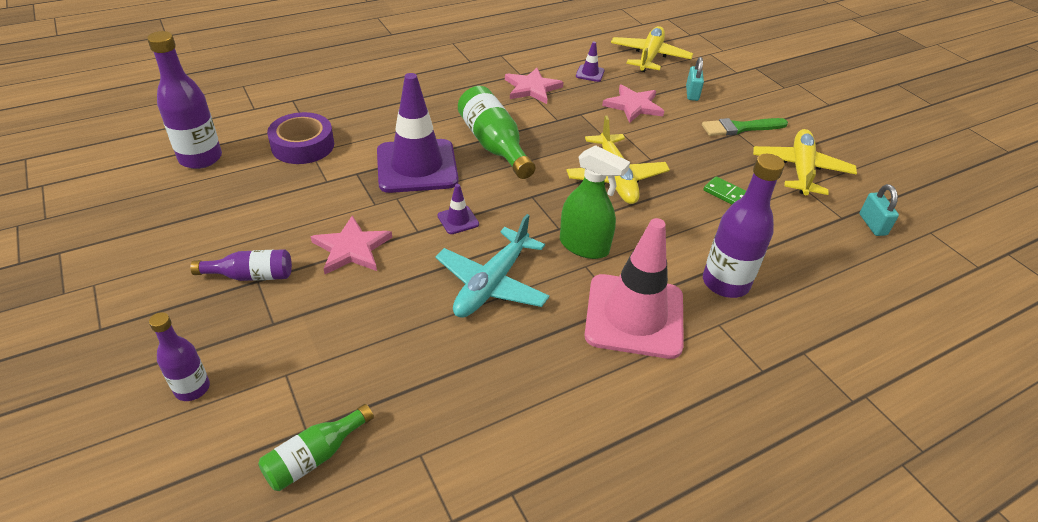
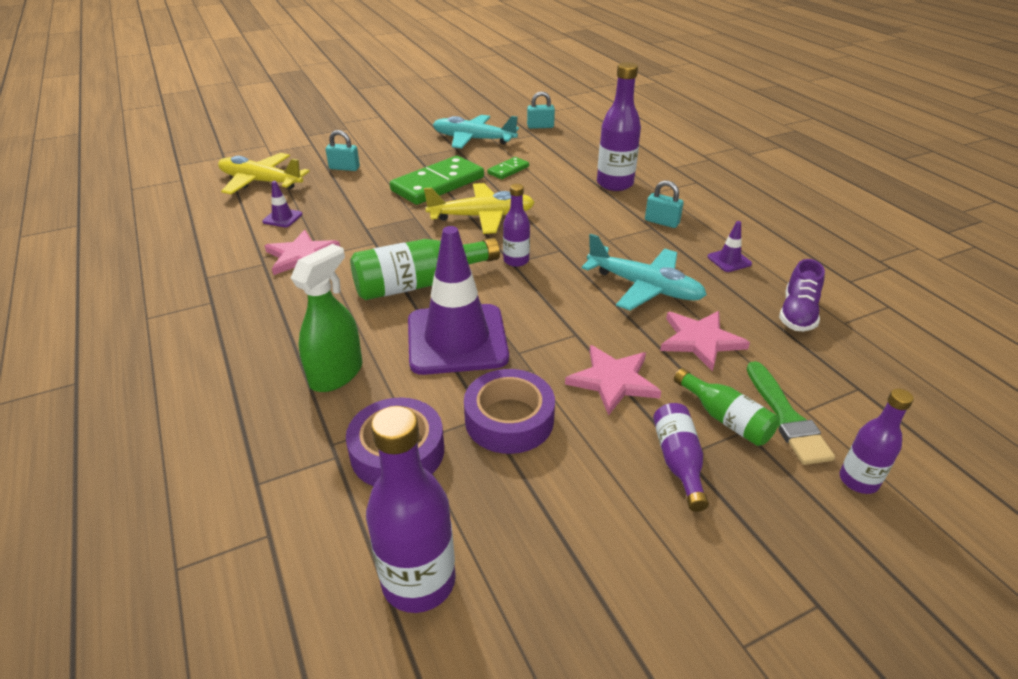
camera: 85 degrees left, 5 degrees down
green bottle [258,404,374,491] -> green bottle moved to [674,368,779,446]
purple traffic cone [438,184,479,234] -> purple traffic cone moved to [707,221,752,272]
green spray bottle [560,145,630,259] -> green spray bottle moved to [291,244,362,392]
pink traffic cone [584,218,684,359] -> turquoise padlock [645,180,684,228]
pink star [602,84,664,123] -> pink star moved to [660,311,750,372]
green brush [702,118,788,136] -> green brush moved to [747,361,835,465]
yellow plane [753,129,857,195] -> turquoise plane [433,115,519,149]
none -> green domino [390,156,484,205]
none -> purple tape [464,369,555,454]
none -> purple bottle [503,184,530,267]
none -> purple shoe [779,259,825,331]

